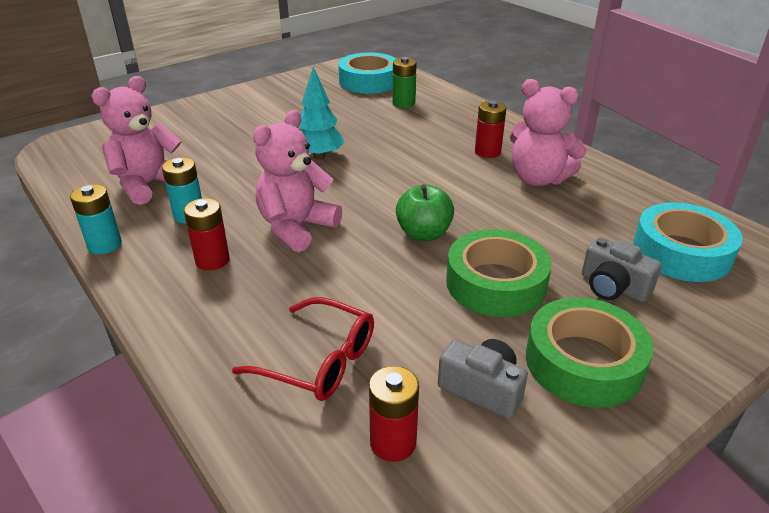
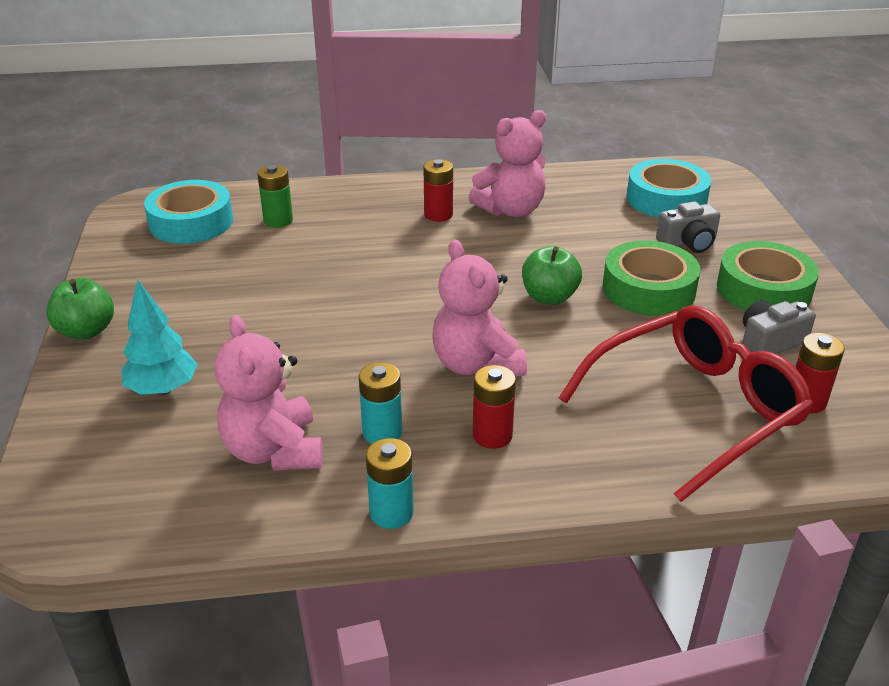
camera: 60 degrees left, 0 degrees up
red glasses [232,297,374,401] -> red glasses [559,305,813,502], size x1.69
turquoise tree [299,66,345,159] -> turquoise tree moved to [122,280,198,395]
none -> green apple [46,278,114,339]

